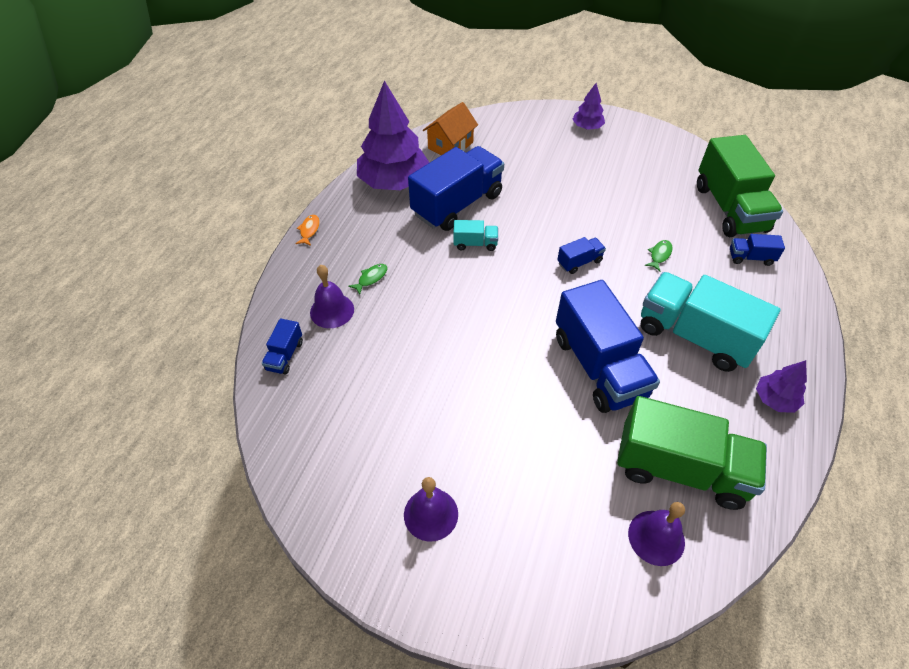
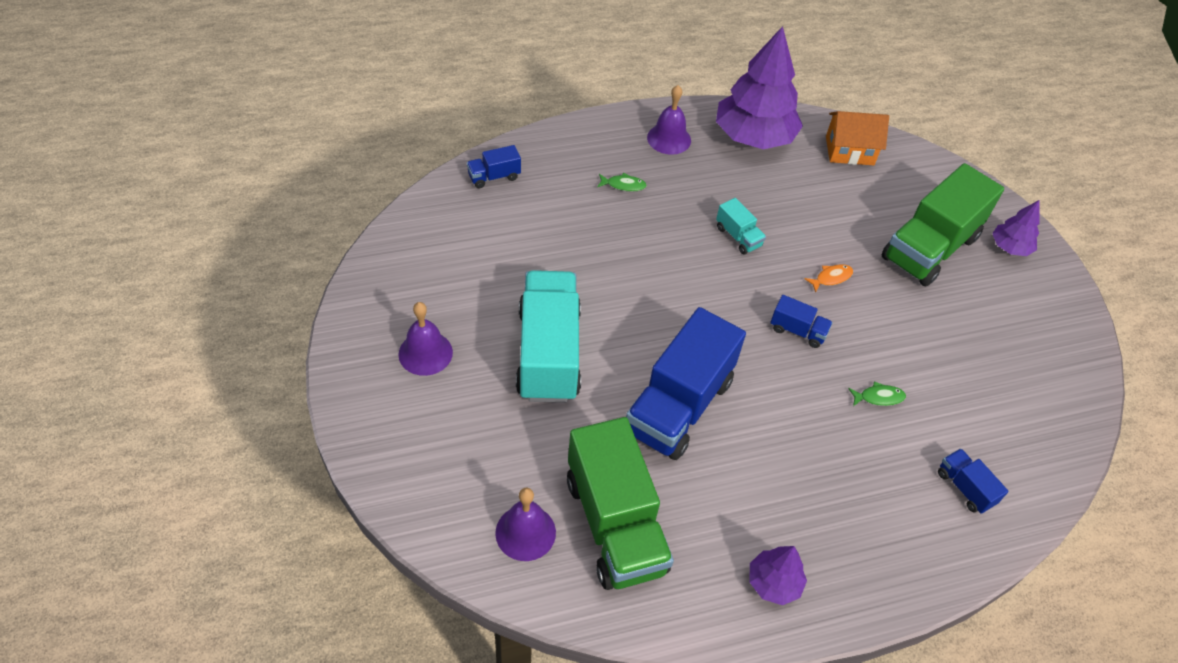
camera: 50 degrees right, 0 degrees up
orange fish [295,215,320,246] -> orange fish moved to [804,264,853,293]
purple bell [310,265,354,328] -> purple bell moved to [647,85,691,155]
blue truck [408,146,504,231] -> none
turquoise truck [641,272,780,372] -> turquoise truck moved to [516,270,581,403]
green truck [697,135,783,237] -> green truck moved to [882,163,1004,286]

